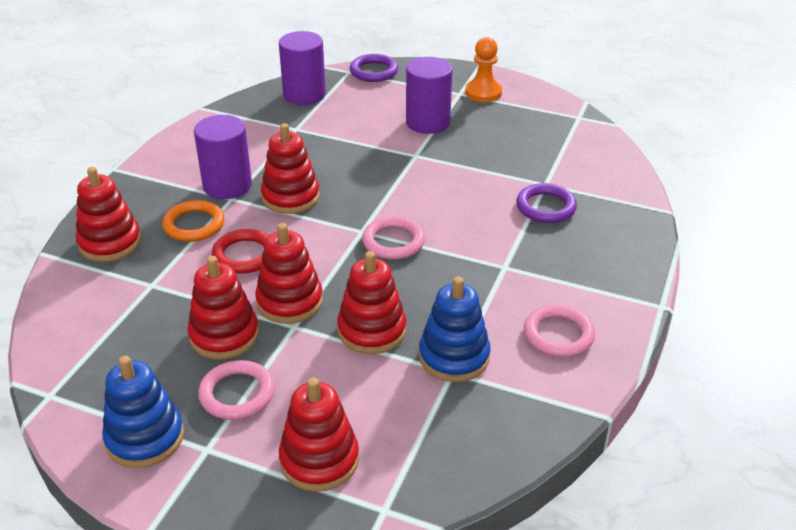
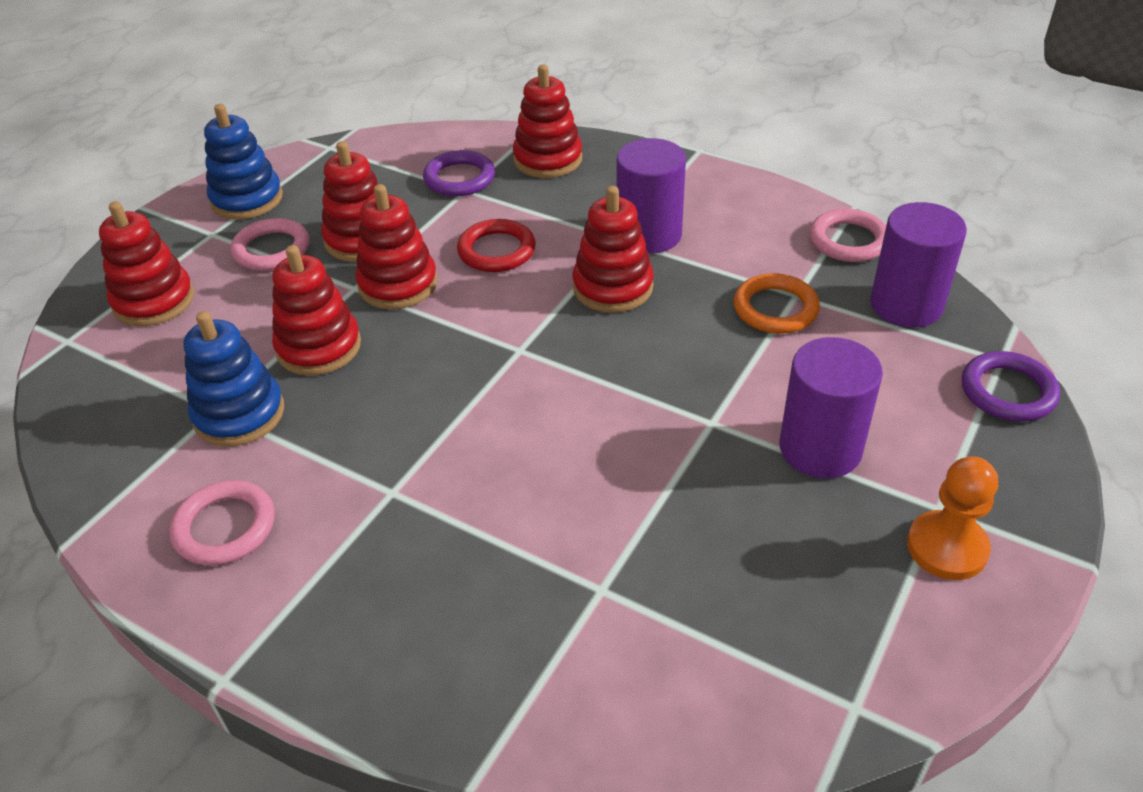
camera: 100 degrees right, 5 degrees up
orange ring [162,200,225,242] -> orange ring moved to [734,273,820,334]
pink ring [362,216,425,260] -> pink ring moved to [810,209,886,262]
purple ring [516,183,577,223] -> purple ring moved to [423,150,495,196]

